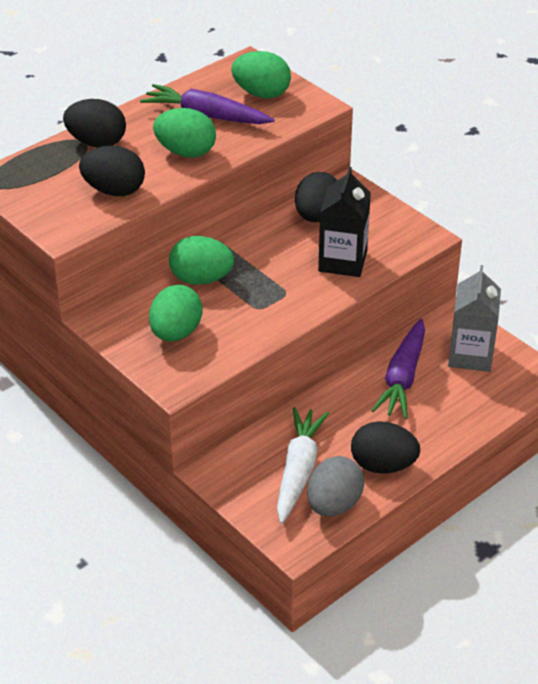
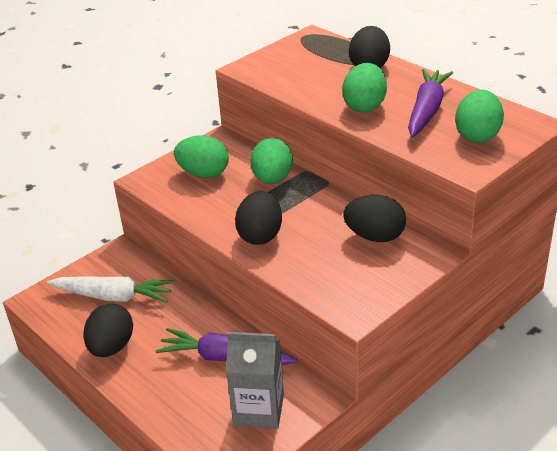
camera: 90 degrees right, 5 degrees down
black egg [79,146,145,196] -> black egg moved to [235,191,282,245]
grey egg [307,456,364,516] -> none
black carton [318,167,371,277] -> none

